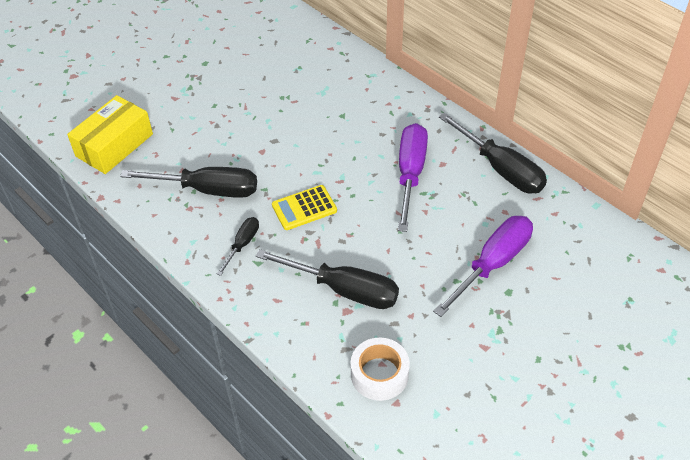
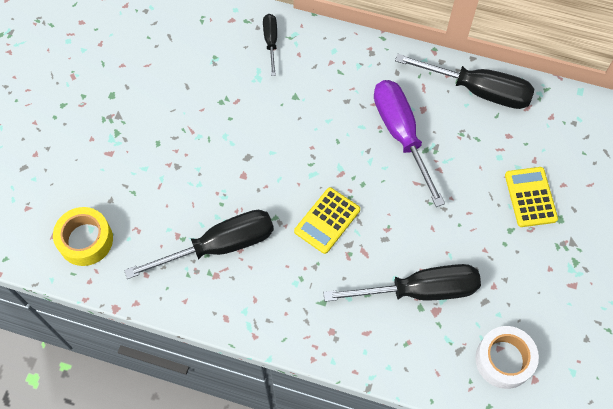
camera: 30 degrees left, 15 degrees up
yellow box [67,95,153,174] -> yellow tape [53,207,113,266]
black screwdriver [217,217,259,276] -> black screwdriver moved to [263,14,277,76]
purple screwdriver [433,216,533,317] -> yellow calculator [505,167,558,227]

